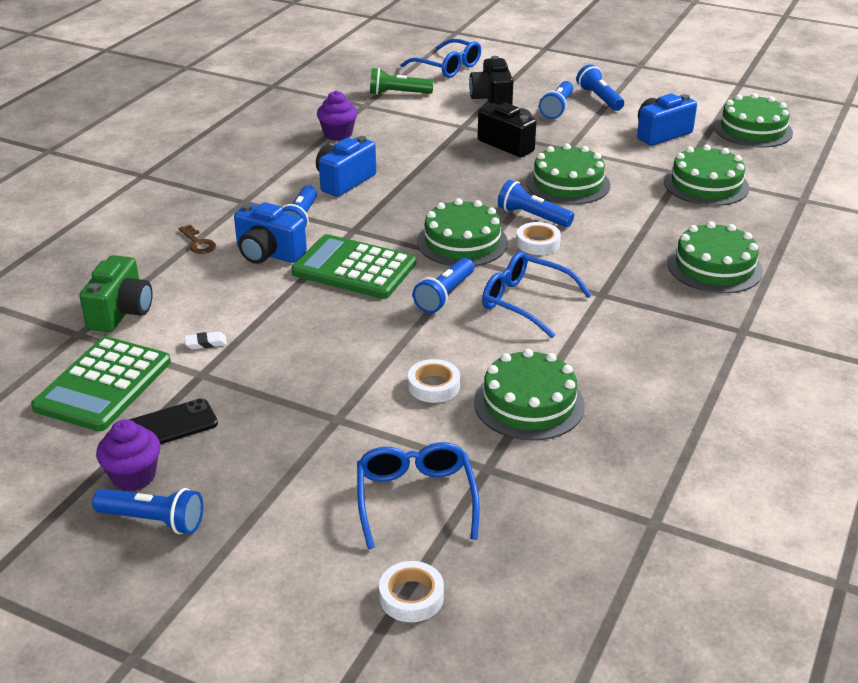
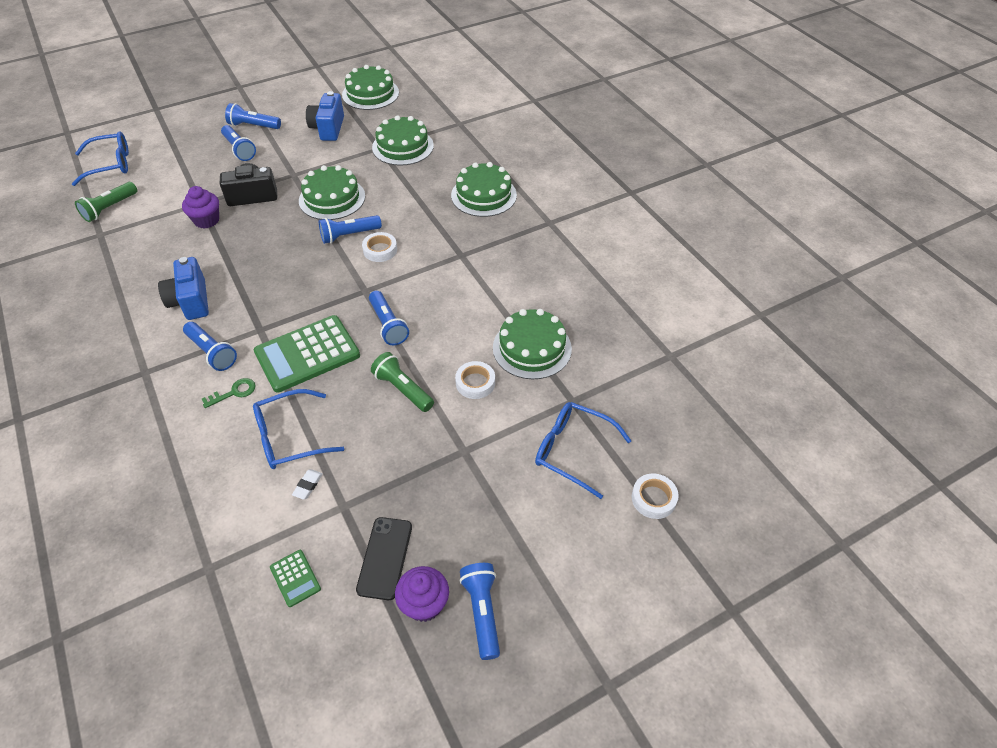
camera: 55 degrees left, 15 degrees up
green calculator [31,336,171,431] -> green calculator [270,550,321,607], size x0.45
green camera [79,255,152,332] -> none
blue flashlight [92,488,203,534] -> blue flashlight turned 60 degrees counterclockwise [460,563,500,660]
brown key [179,224,216,254] -> none
blue camera [234,202,307,264] -> green key [202,378,256,408]
purple cupcake [317,91,357,141] -> purple cupcake moved to [182,186,219,229]
green cake [417,198,508,266] -> none
black camera [469,56,513,105] -> none
blue glasses [482,252,592,338] -> blue glasses moved to [253,389,345,469]
none -> green flashlight [371,352,434,412]

